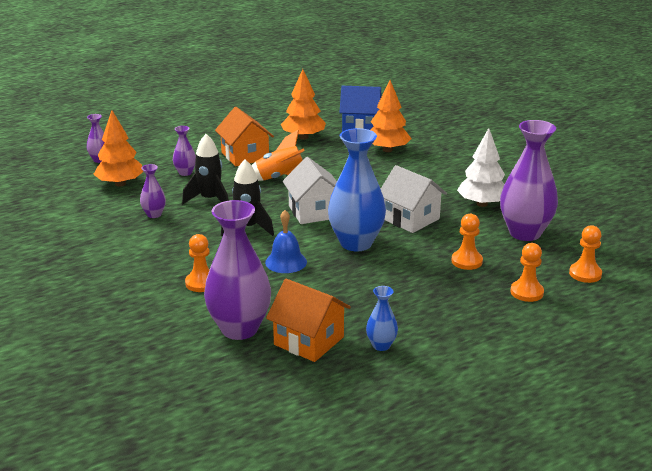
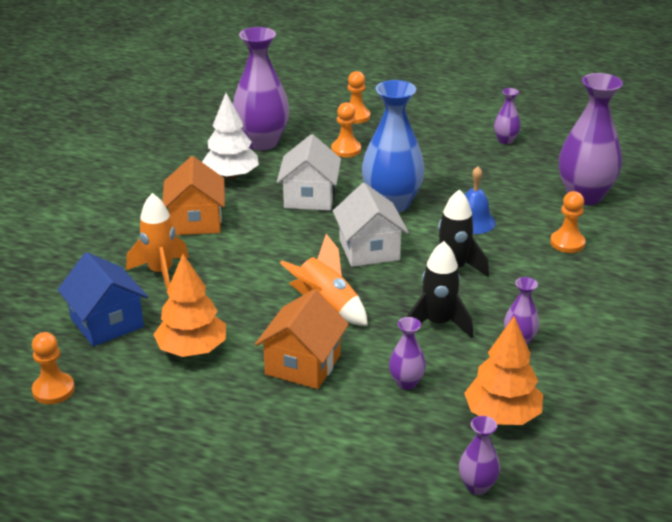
camera: 130 degrees left, 5 degrees up
orange house [266,279,351,362] -> orange house moved to [162,156,225,235]
white house [283,157,337,224] -> white house turned 45 degrees counterclockwise [333,183,409,267]
blue vase [366,286,398,351] -> purple vase [494,88,521,144]
orange tree [370,80,412,152] -> orange rocket [126,193,189,290]
orange pawn [569,225,602,283] -> orange pawn moved to [32,332,75,404]

